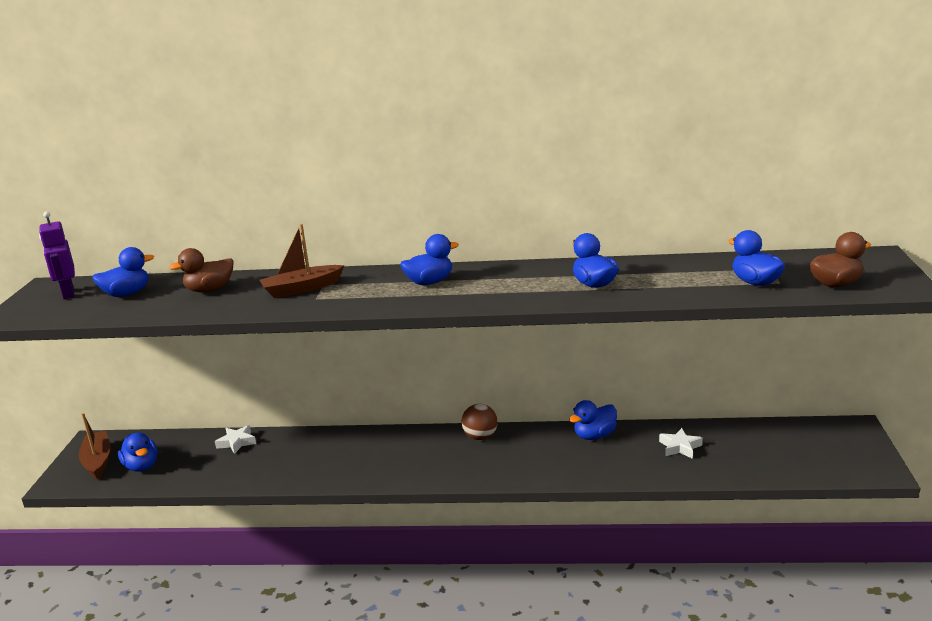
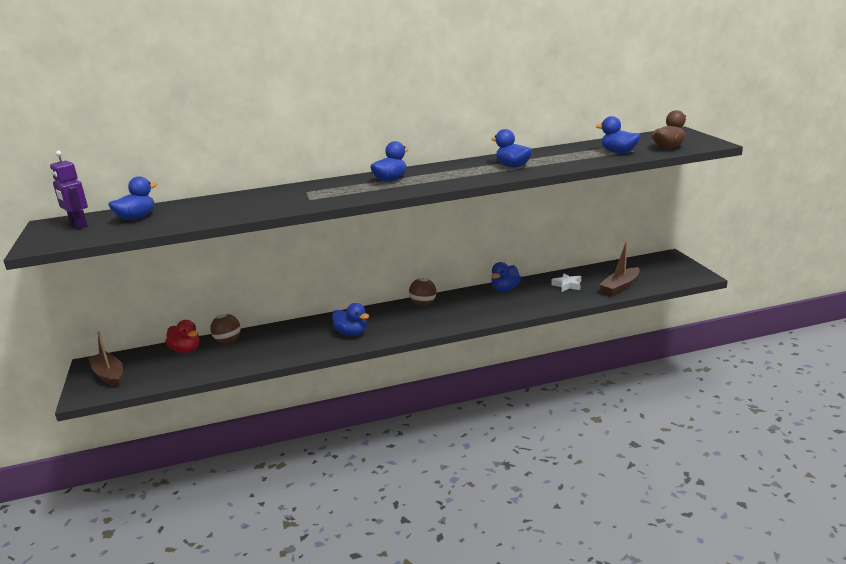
camera: 20 degrees left, 0 degrees up
blue duck [118,433,158,472] -> blue duck moved to [332,303,369,336]
brown duck [169,248,233,293] -> none
white star [215,425,256,454] -> brown ball [210,314,241,343]
brown boat [260,224,344,298] -> brown boat moved to [599,242,640,296]
none -> red duck [165,320,200,353]

